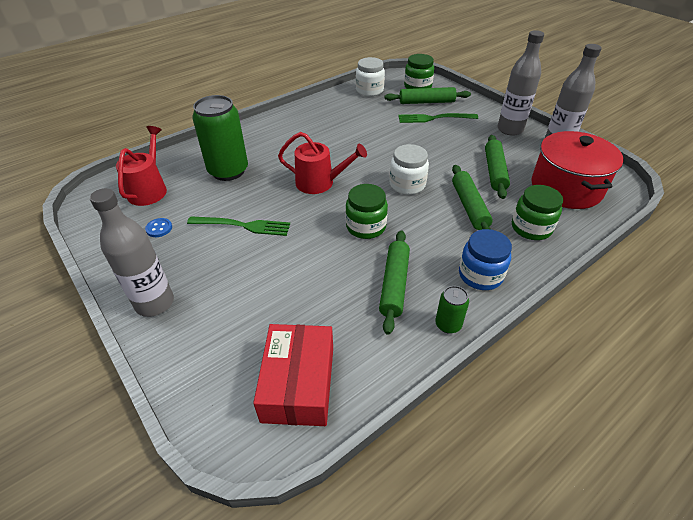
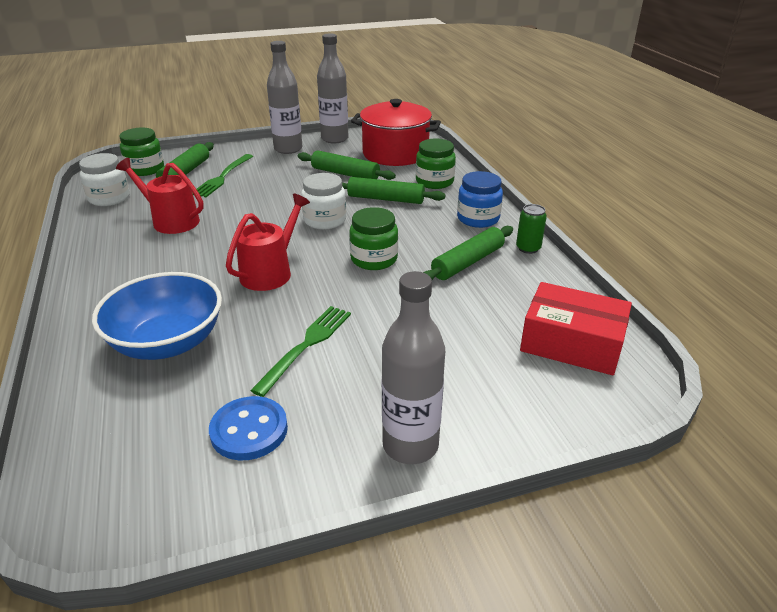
camera: 70 degrees left, 10 degrees down
red watering can [116,126,167,206] -> red watering can moved to [116,158,203,234]
blue button [145,218,172,237] -> blue button [209,396,288,460], size x1.83
green can [192,95,248,181] -> blue bowl [92,272,222,360]
green rolling pin [379,230,410,335] -> green rolling pin turned 75 degrees counterclockwise [423,226,513,280]

